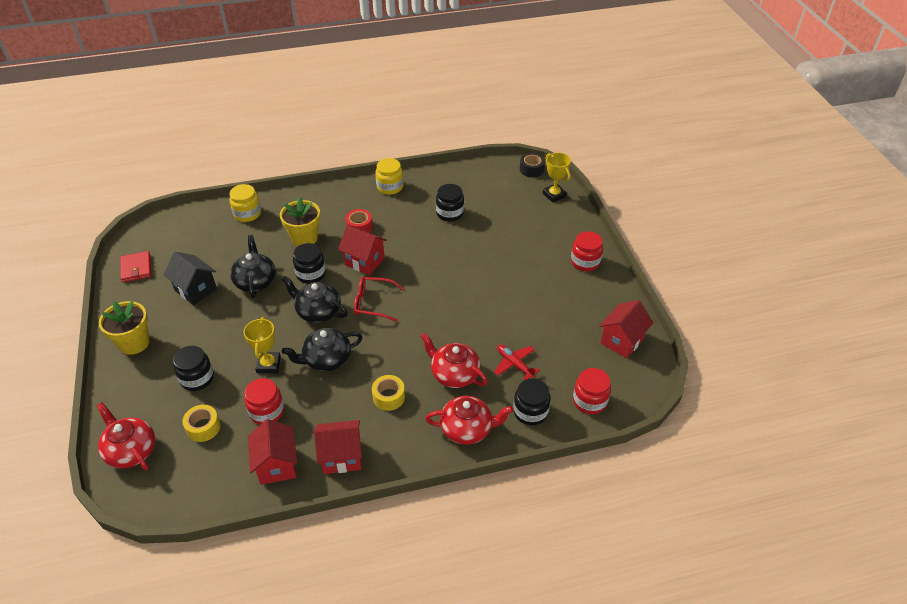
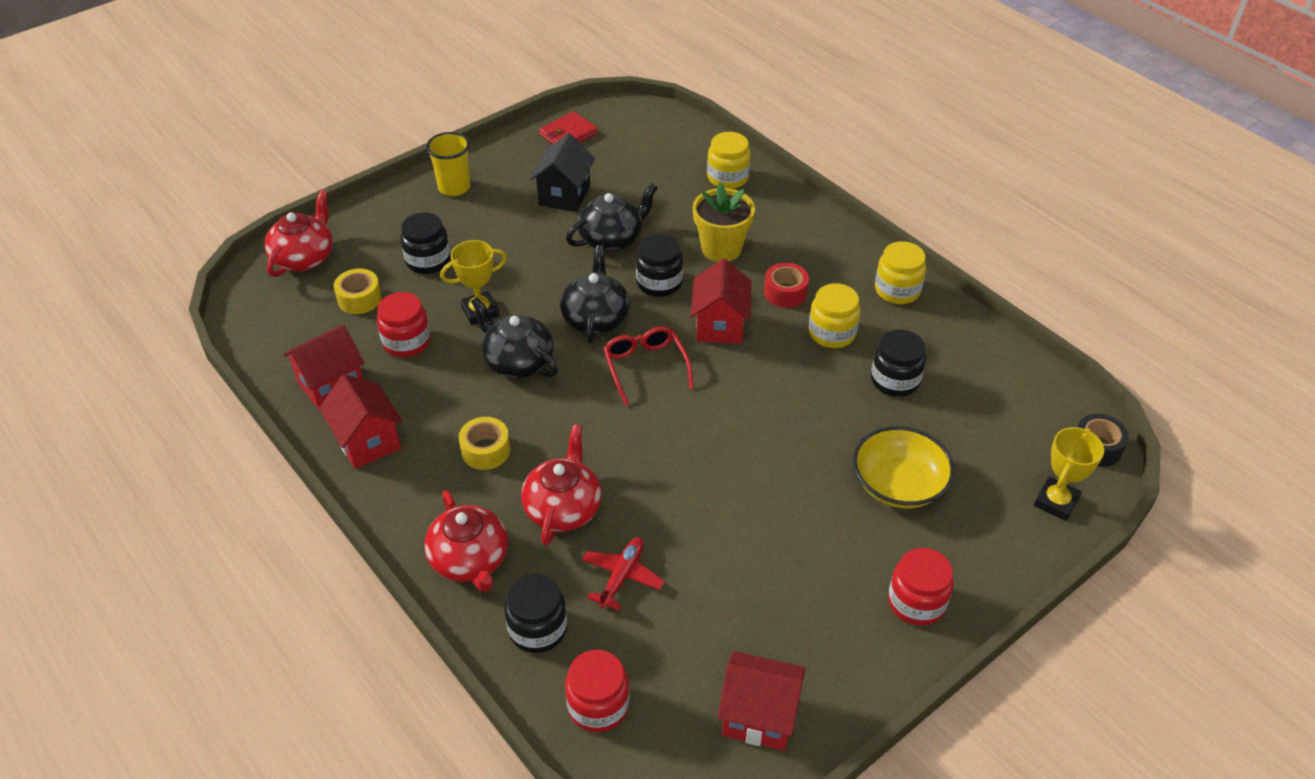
camera: 65 degrees right, 0 degrees up
yellow flower pot [99,301,150,355] -> yellow cup [426,132,471,196]
none -> yellow jar [809,283,860,348]
none -> yellow bowl [853,426,954,508]

